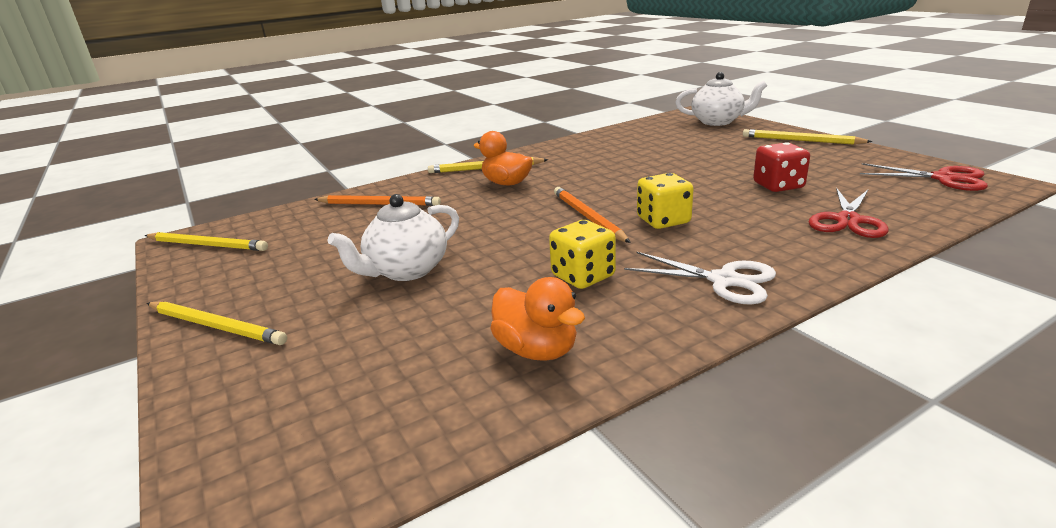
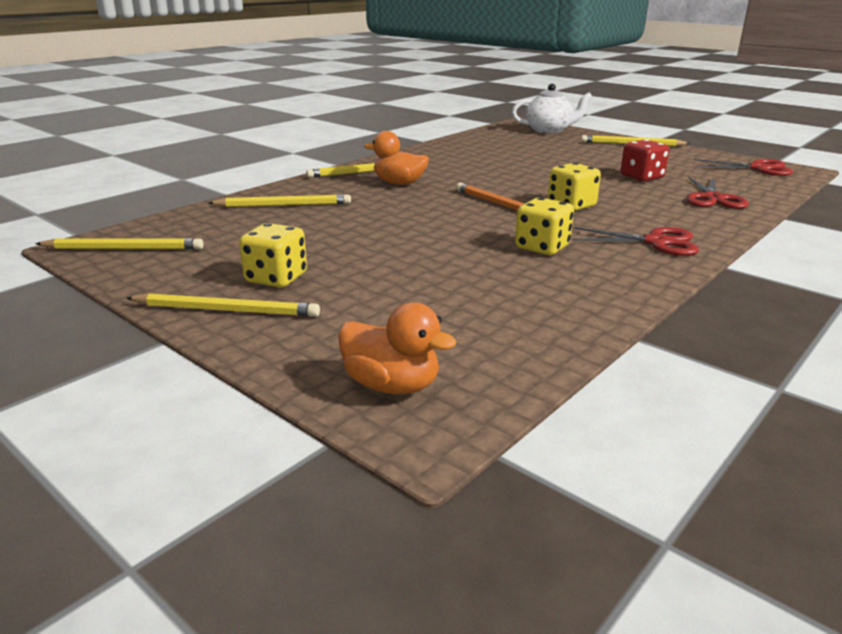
camera: 20 degrees left, 0 degrees up
orange pencil [314,195,441,206] -> yellow pencil [208,195,351,207]
white teapot [328,194,459,281] -> none
orange duck [490,277,585,361] -> orange duck moved to [338,302,457,394]
white scissors [624,252,776,305] -> red scissors [573,227,699,256]
none -> yellow dice [239,223,307,288]

